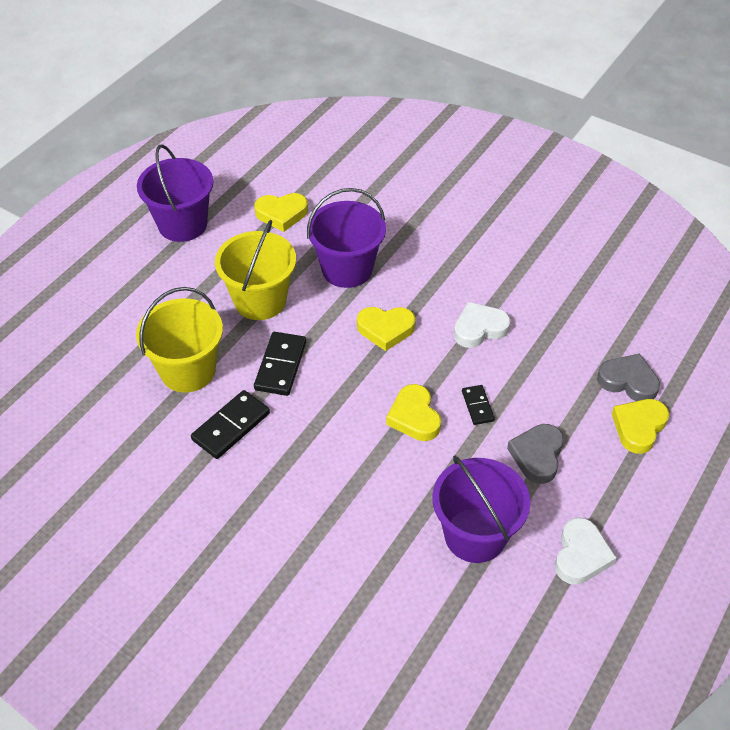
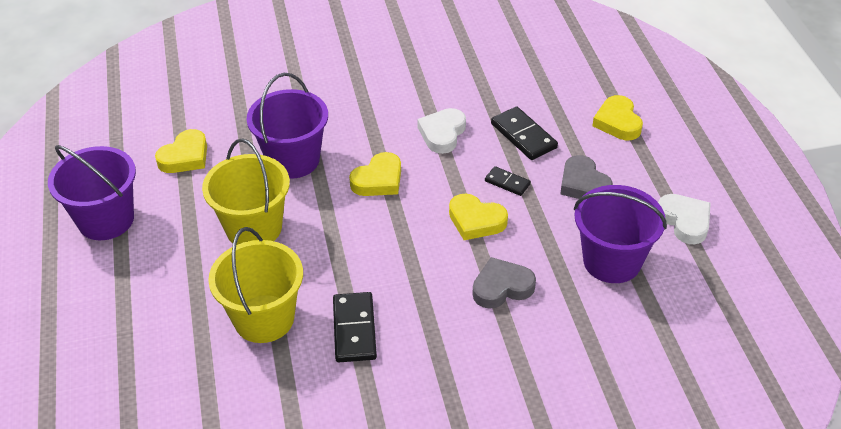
camera: 45 degrees left, 5 degrees down
black domino [254,332,306,396] -> black domino moved to [491,106,558,160]
grey heart [597,353,660,401] -> grey heart moved to [472,257,536,309]

